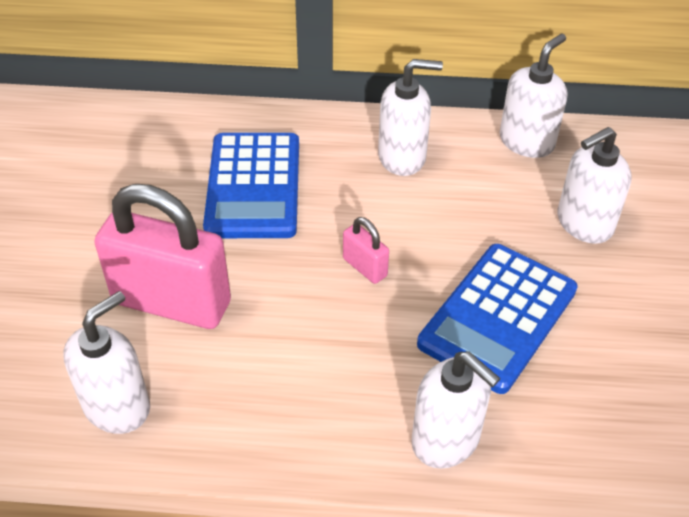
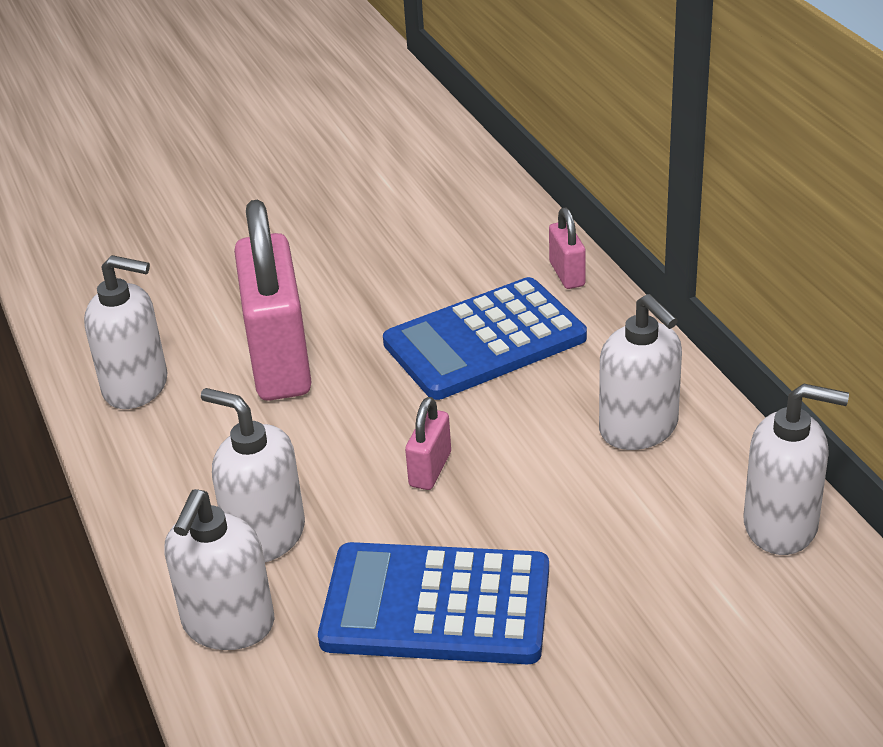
camera: 65 degrees right, 10 degrees down
white soap dispenser [557,127,632,244] -> white soap dispenser moved to [201,388,305,562]
none -> pink padlock [549,207,586,289]

